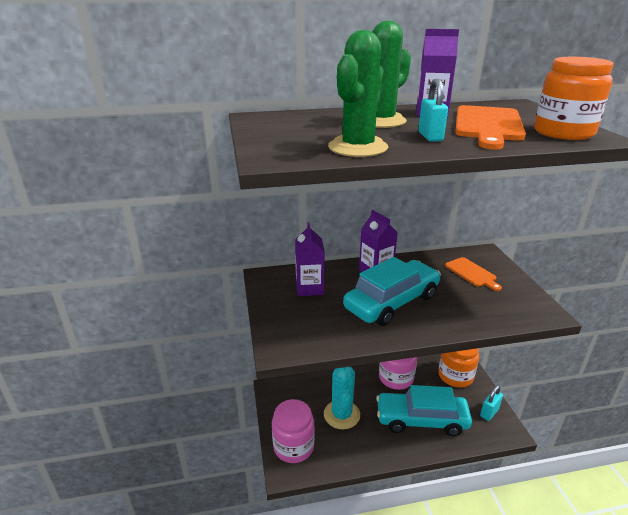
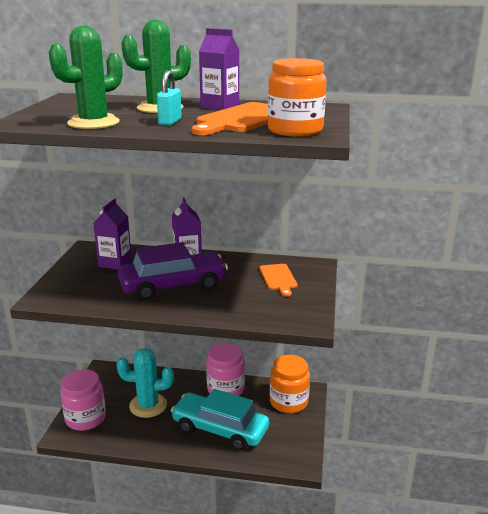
camera: 20 degrees right, 5 degrees down
turquoise cactus [324,366,360,429] -> turquoise cactus turned 75 degrees clockwise [116,348,174,418]
turquoise car [343,257,441,326] -> purple car [118,242,228,301]
turquoise padlock [480,385,503,421] -> none

